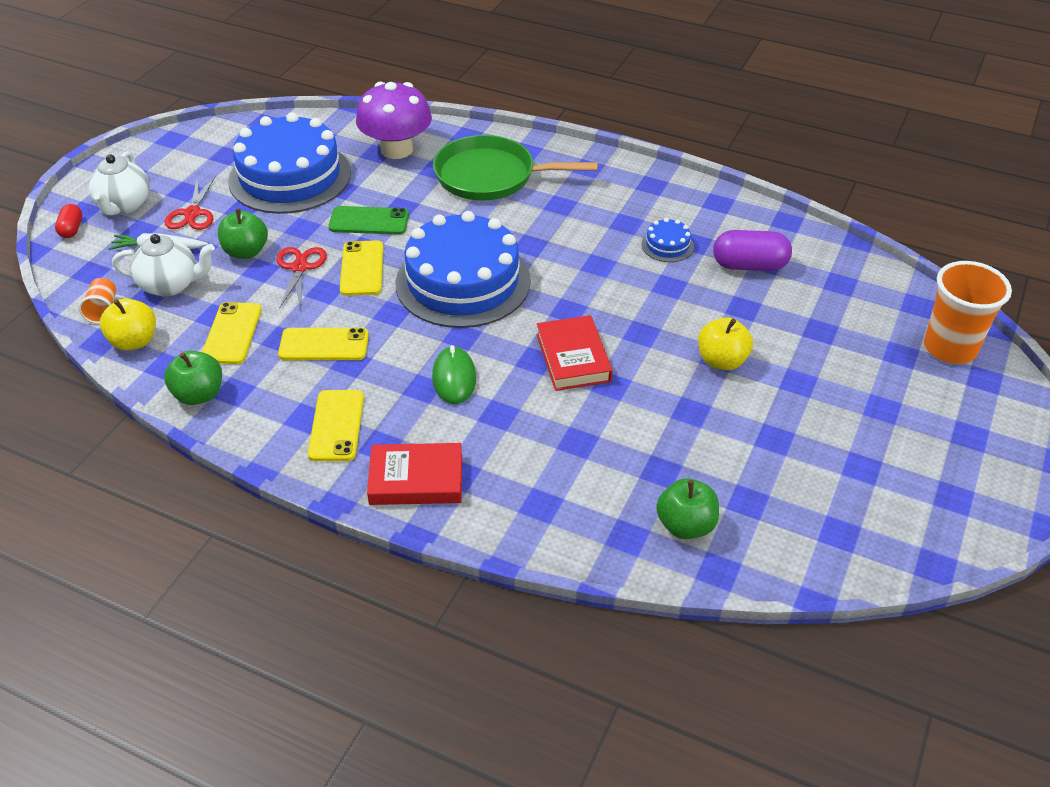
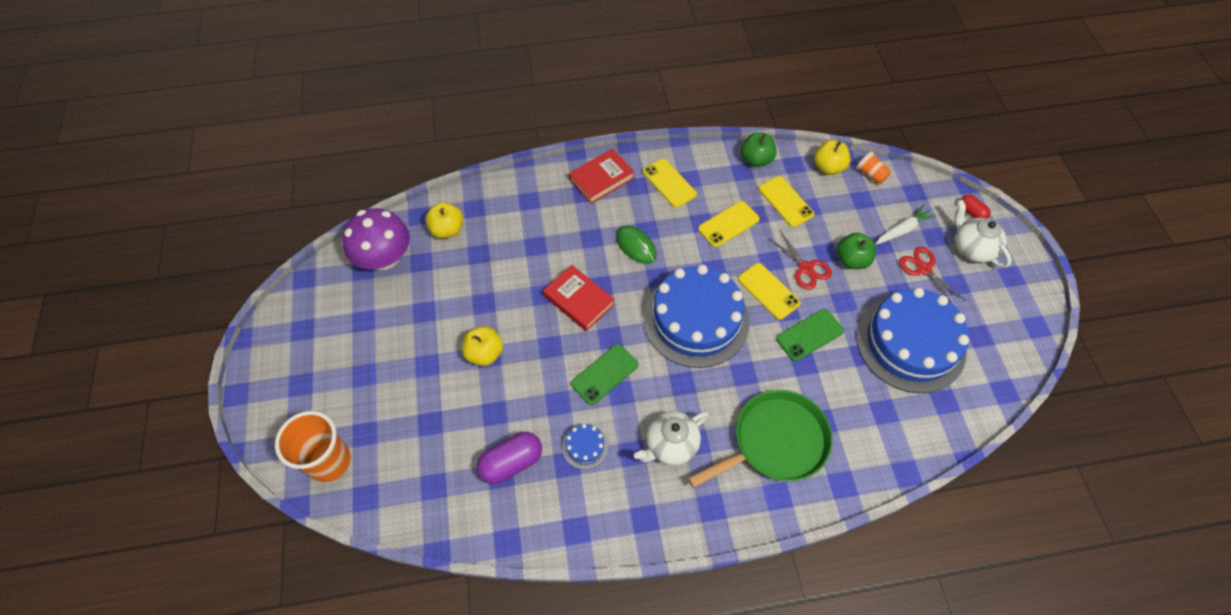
camera: 145 degrees right, 15 degrees up
white teapot [112,234,215,297] -> white teapot moved to [634,411,709,465]
purple mushroom [356,82,432,159] -> purple mushroom moved to [342,208,410,270]
green apple [656,478,719,539] -> yellow apple [425,202,463,239]
none -> green phone [571,344,638,405]

